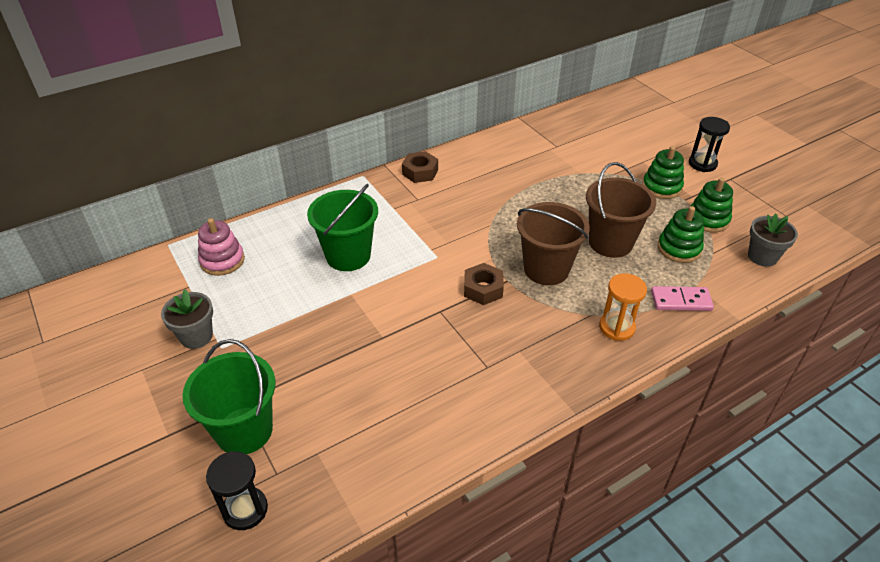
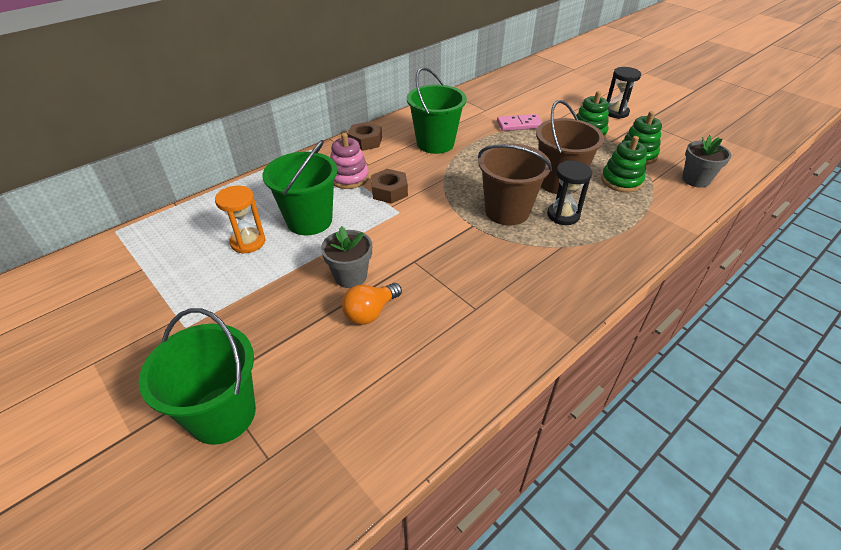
camera: 10 degrees left, 0 degrees up
grey flower pot [161,290,213,349] -> grey flower pot moved to [321,226,372,288]
pink stacking toy [198,218,245,276] -> pink stacking toy moved to [330,133,369,189]
black hourglass [206,451,268,530] -> black hourglass moved to [547,161,592,225]
brown nut [464,263,504,305] -> brown nut moved to [371,169,408,204]
orange hourglass [599,273,647,341] -> orange hourglass moved to [215,186,265,254]
pink domino [651,286,714,311] -> pink domino moved to [497,114,542,131]
none -> orange light bulb [342,283,402,325]
none -> green bucket [407,67,467,154]

